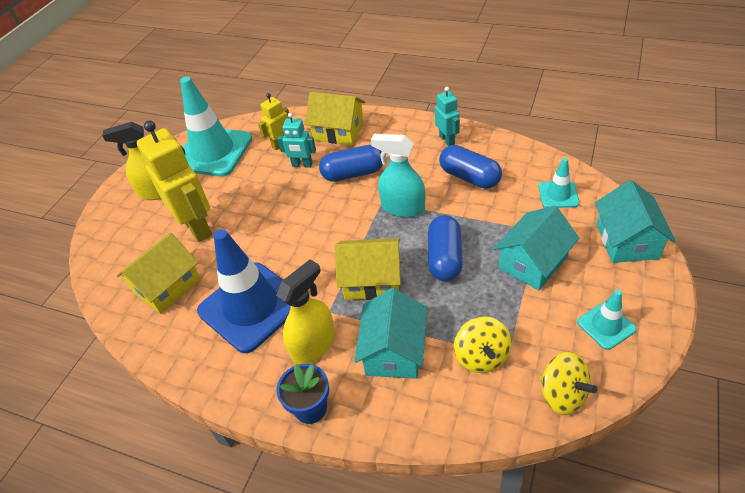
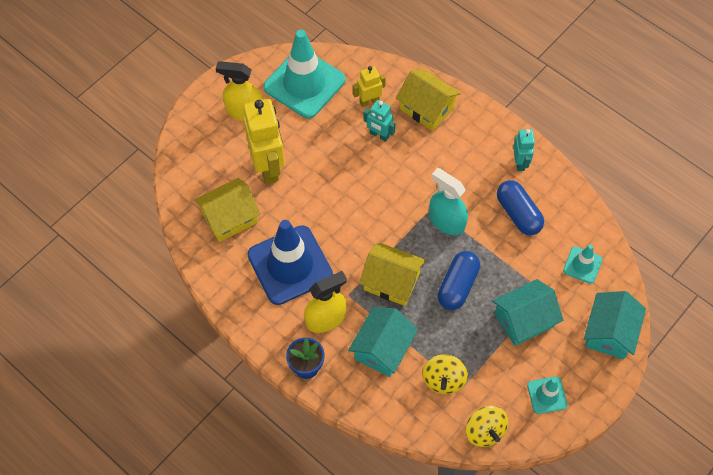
camera: 15 degrees right, 15 degrees up
blue capsule [319,145,383,182] -> none

